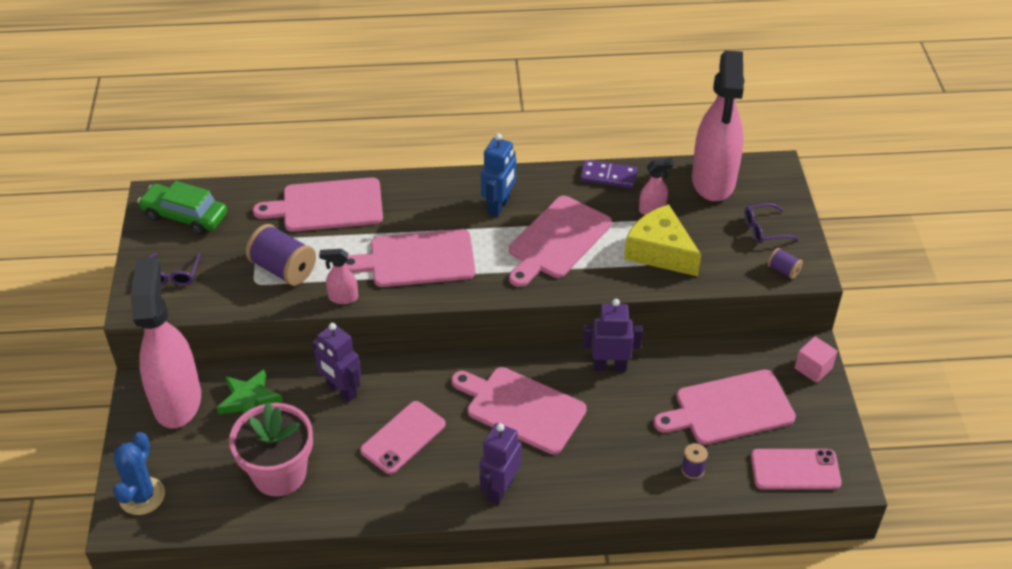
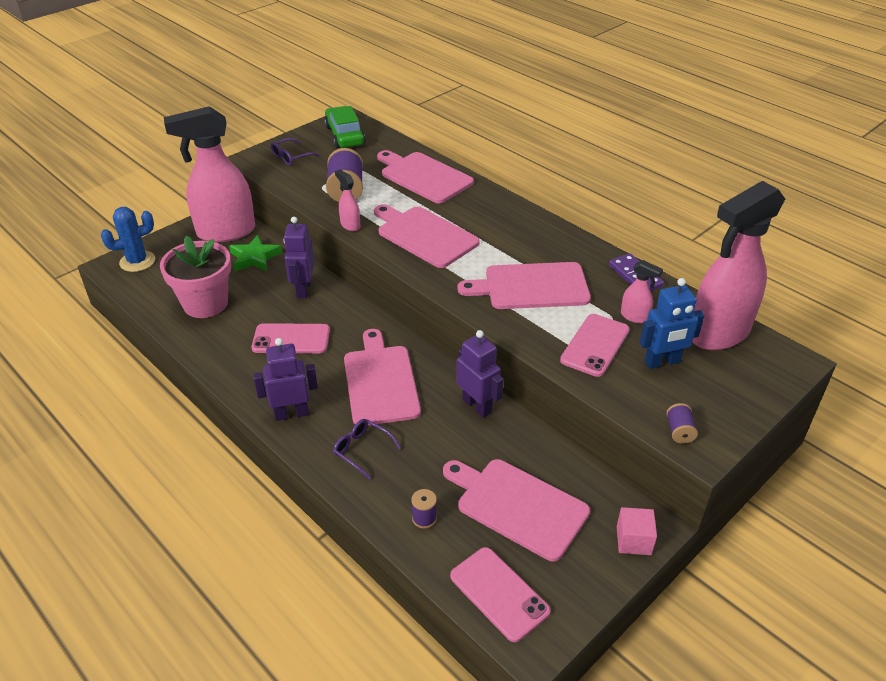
camera: 50 degrees right, 5 degrees down
pink spray bottle [131,257,201,429] -> pink spray bottle turned 150 degrees counterclockwise [164,106,255,242]
blue robot [481,133,516,217] -> blue robot moved to [639,278,705,369]
yellow cheese [624,204,701,276] -> pink phone [560,314,630,377]
purple glasses [745,203,799,244] -> purple glasses moved to [333,419,401,479]

